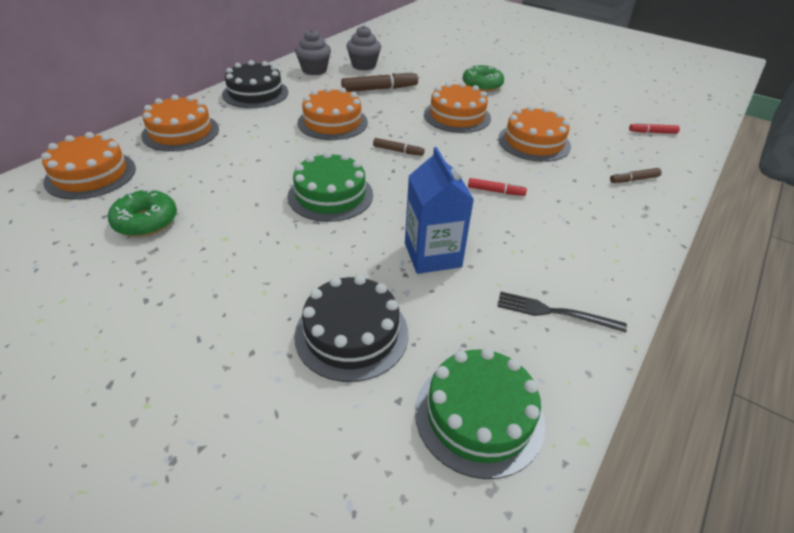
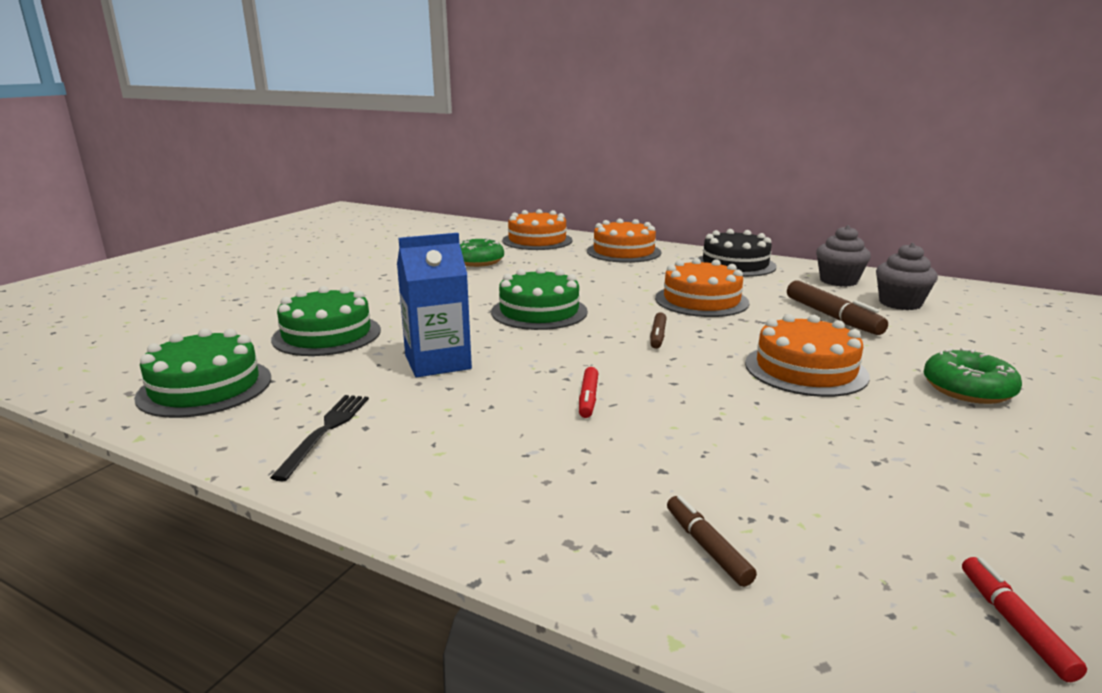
camera: 85 degrees right, 20 degrees down
black cake [294,275,409,382] -> green cake [271,286,381,356]
orange cake [498,105,571,162] -> none

